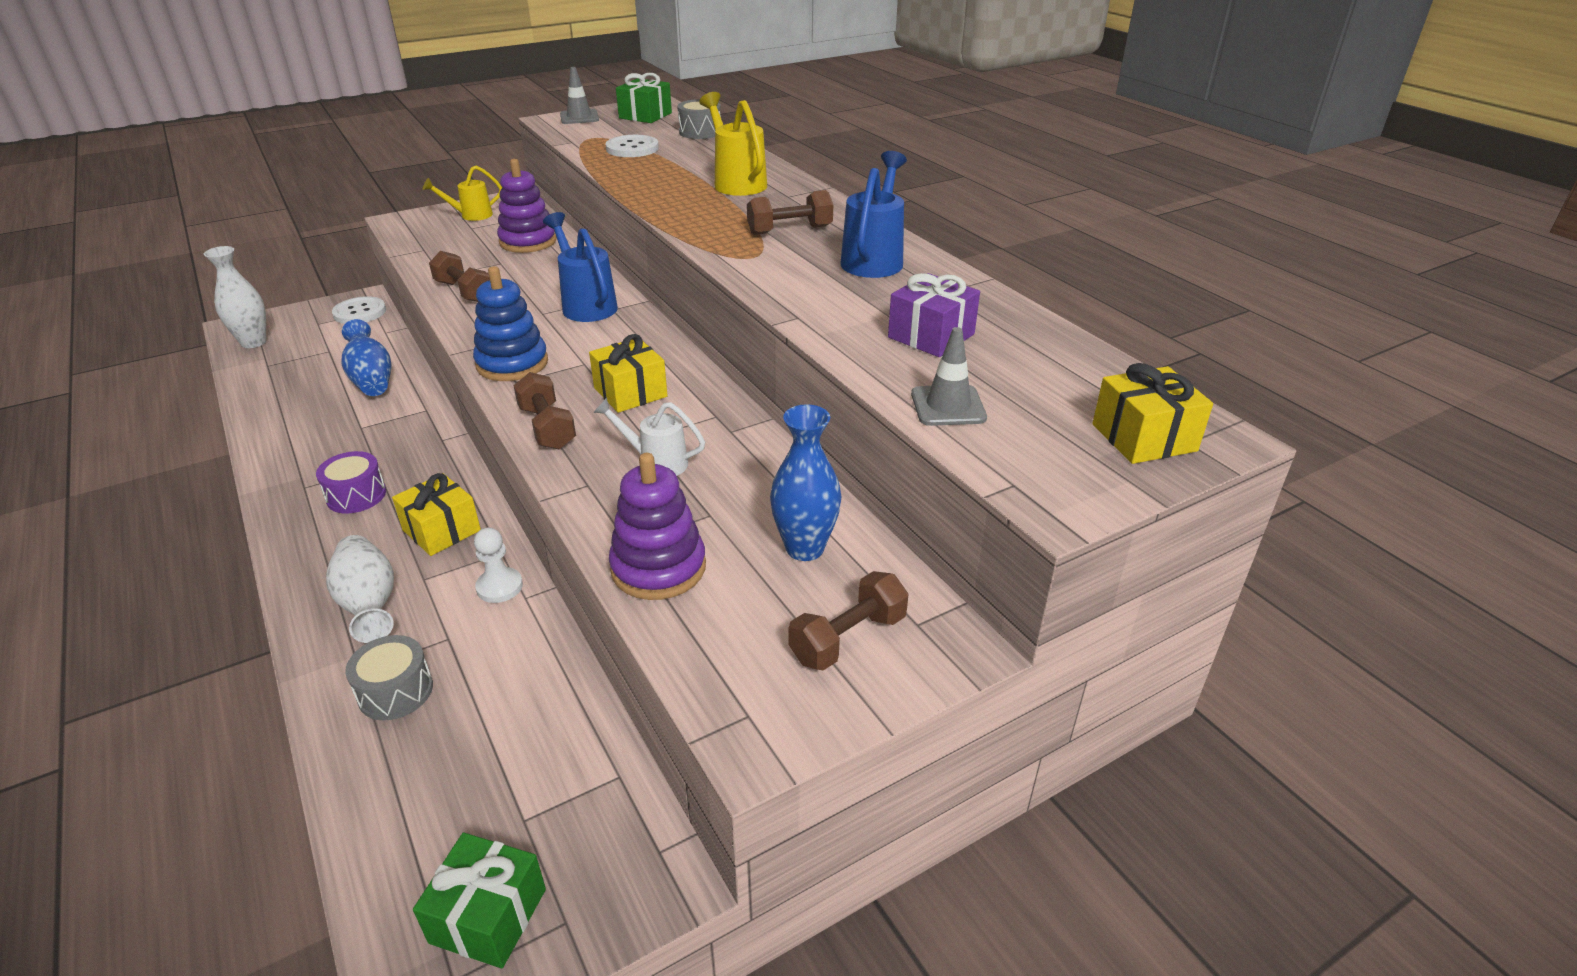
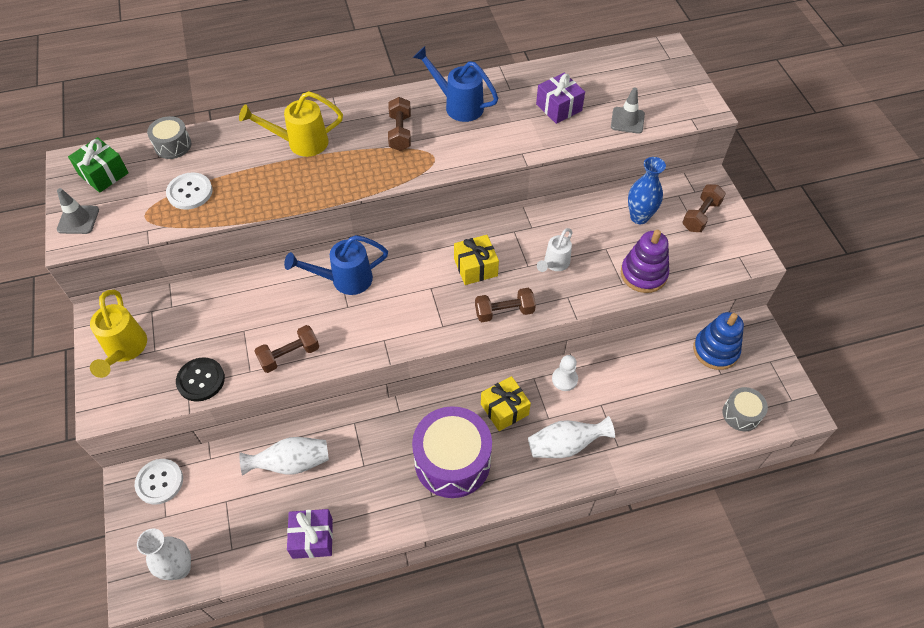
camera: 75 degrees left, 20 degrees up
purple drum [316,451,386,513] -> purple drum [412,406,492,498], size x1.97
blue vase [341,319,391,396] -> white vase [239,437,329,476]
grey drum [345,635,433,720] -> grey drum moved to [723,387,768,431]
green gift [413,833,546,968] -> none
yellow watering can [423,166,502,221] -> yellow watering can [90,290,147,378], size x1.51
blue stacking toy [473,266,548,381] -> blue stacking toy moved to [693,312,744,370]
purple stacking toy [497,159,557,253] -> none
brown dumbbell [789,571,909,671] -> brown dumbbell turned 60 degrees clockwise [682,184,726,232]
yellow gift [1092,363,1213,464] -> none
none -> black button [176,357,225,402]
none -> purple gift [287,509,333,559]

